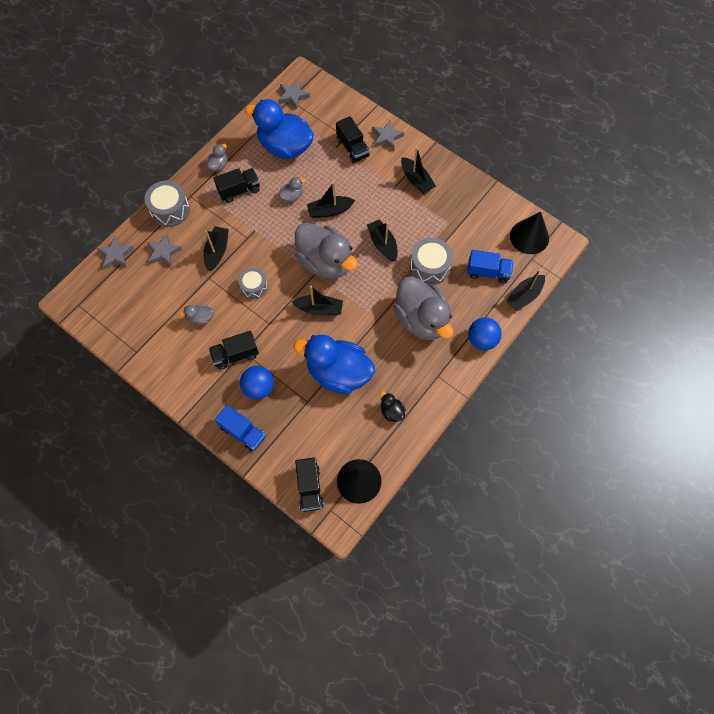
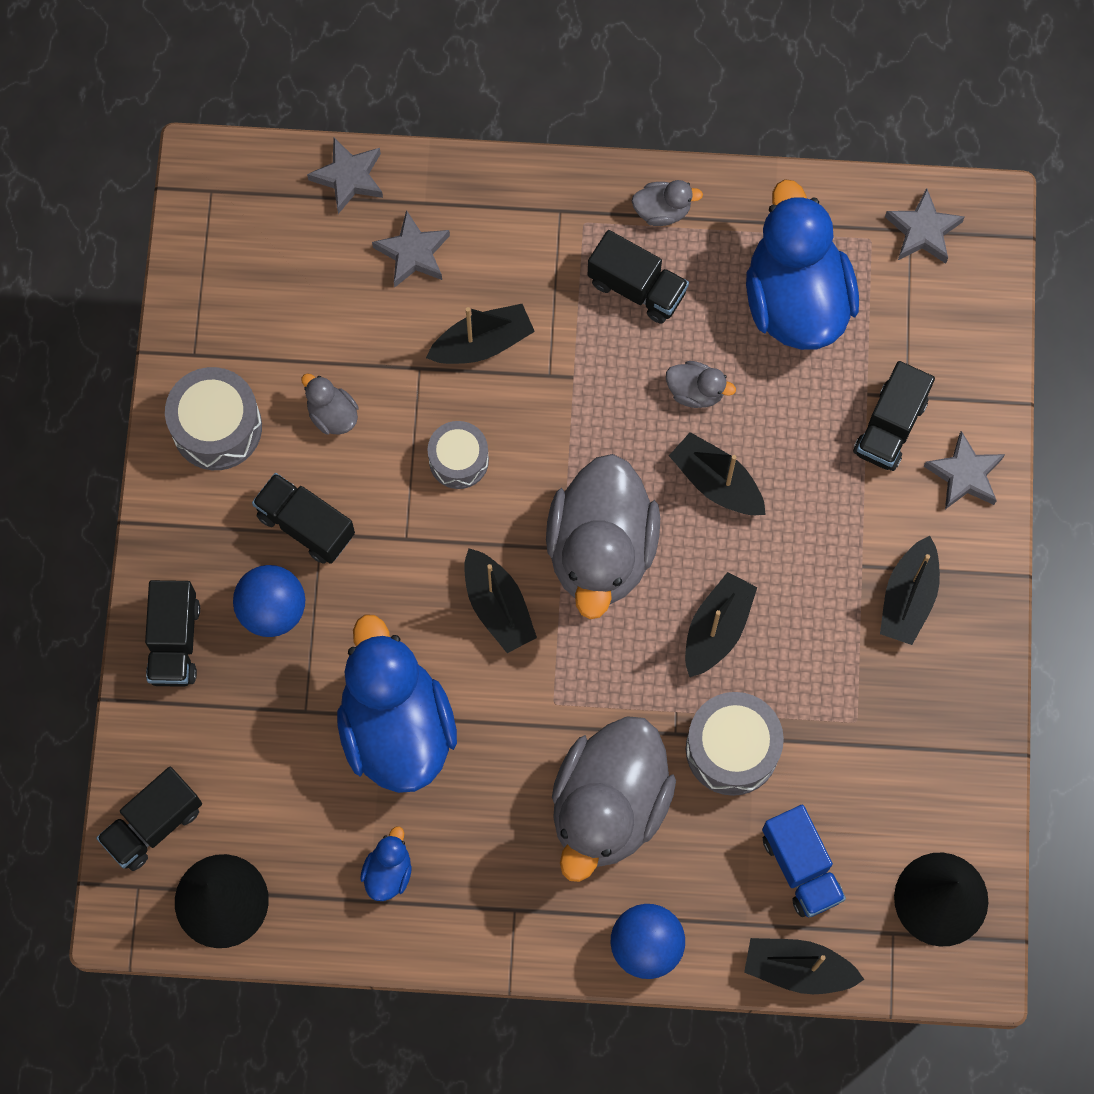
camera: 55 degrees right, 5 degrees up
grey drum [145,181,190,227] -> grey drum moved to [165,367,262,470]
blue truck [215,405,266,452] -> black truck [145,580,200,687]
black duck [380,391,406,422] -> blue duck [360,826,412,901]

